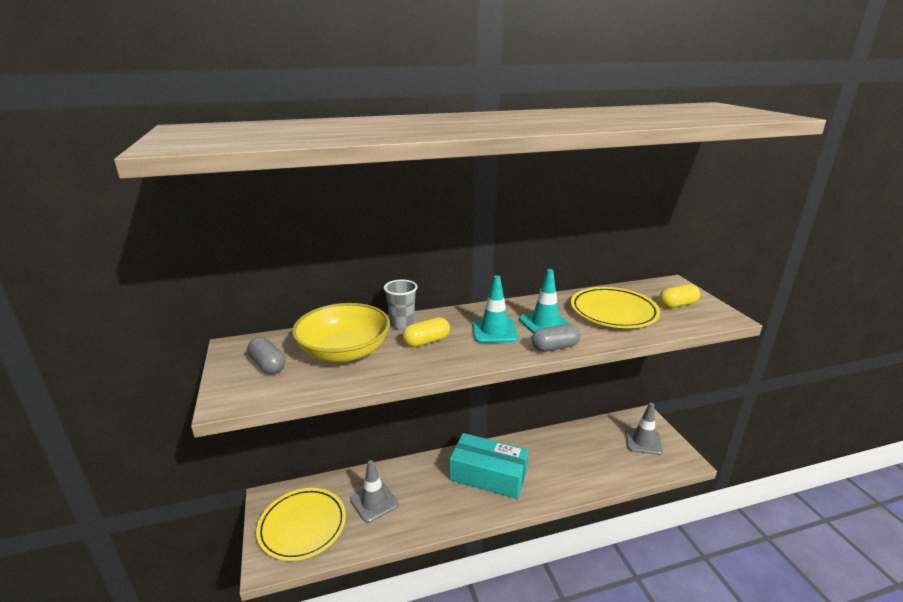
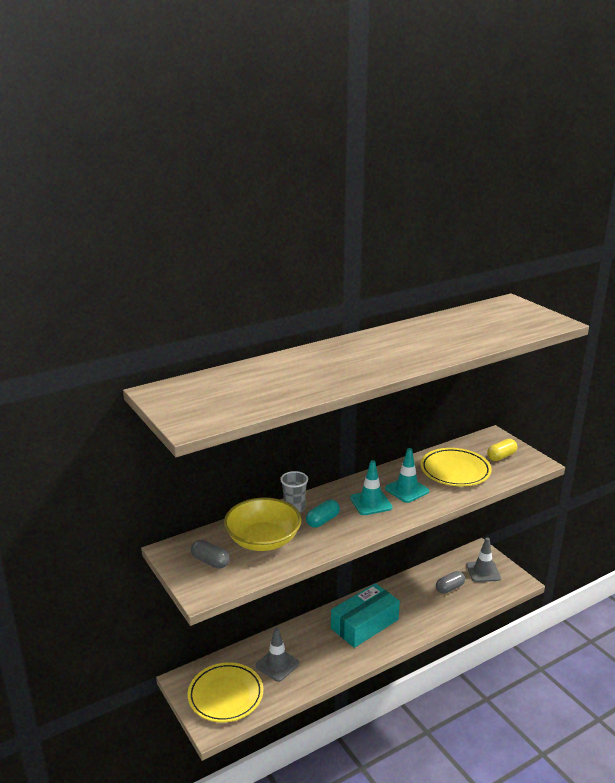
camera: 15 degrees left, 0 degrees up
yellow capsule [403,317,450,347] -> turquoise capsule [306,500,340,528]
turquoise box [449,433,529,499] -> turquoise box turned 45 degrees counterclockwise [331,583,400,648]
grey capsule [532,324,581,352] -> grey capsule moved to [436,571,465,594]

